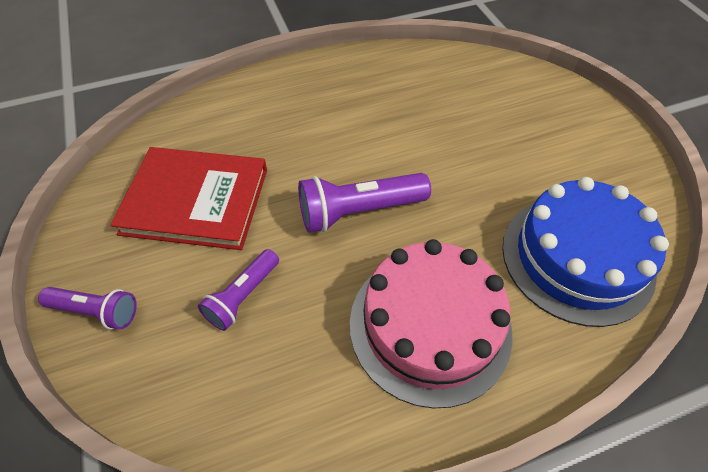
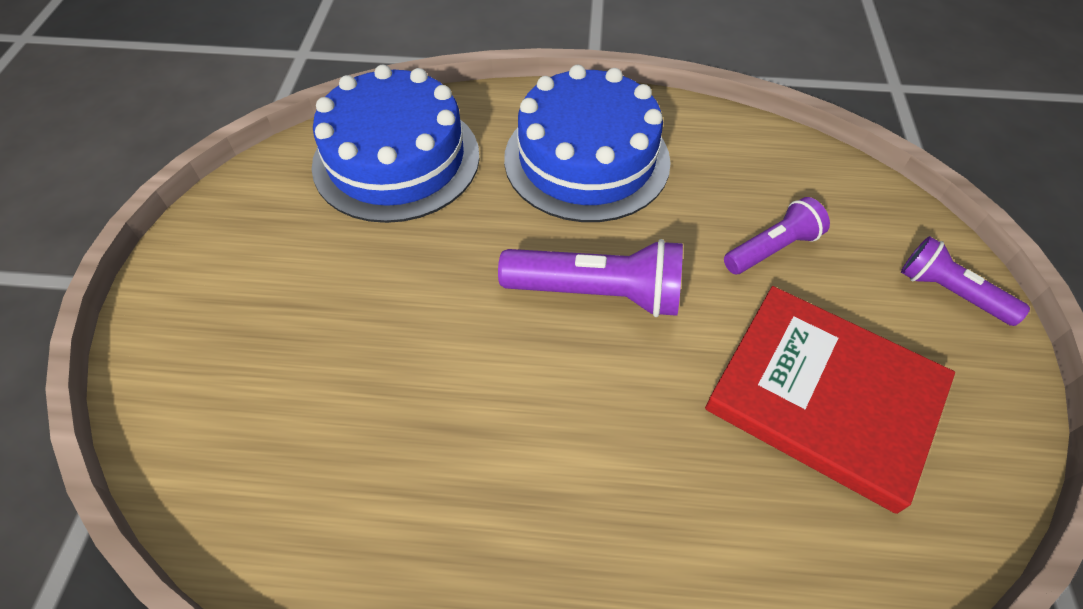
camera: 155 degrees left, 0 degrees up
pink cake [350,239,513,409] -> blue cake [504,65,671,222]

